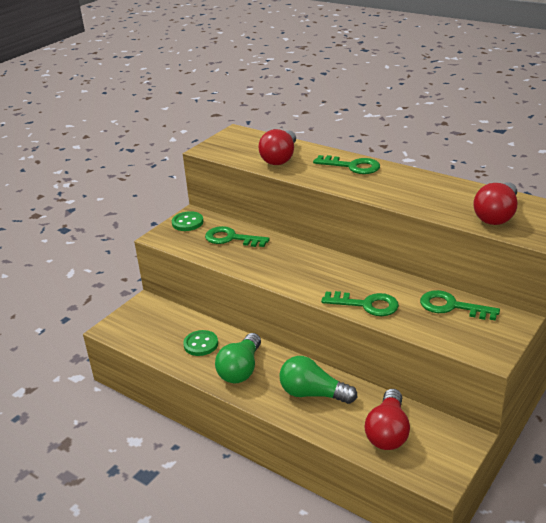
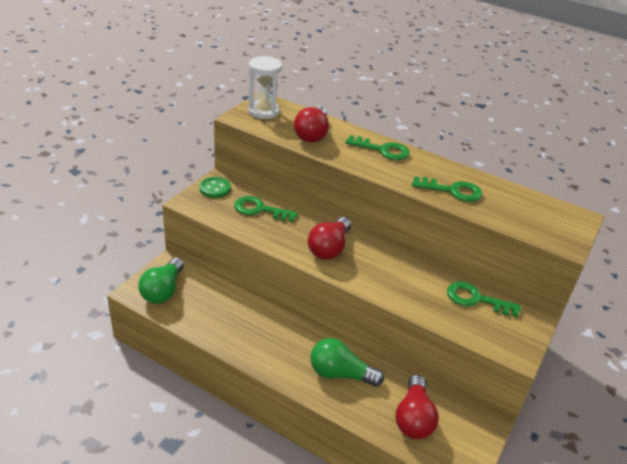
camera: 10 degrees left, 5 degrees up
green button [183,330,218,356] -> none
green light bulb [215,333,261,384] -> green light bulb moved to [138,258,184,304]
green key [321,291,399,316] -> green key moved to [412,176,482,202]
red light bulb [473,182,517,225] -> red light bulb moved to [308,217,351,260]
none -> white hourglass [248,56,282,119]

